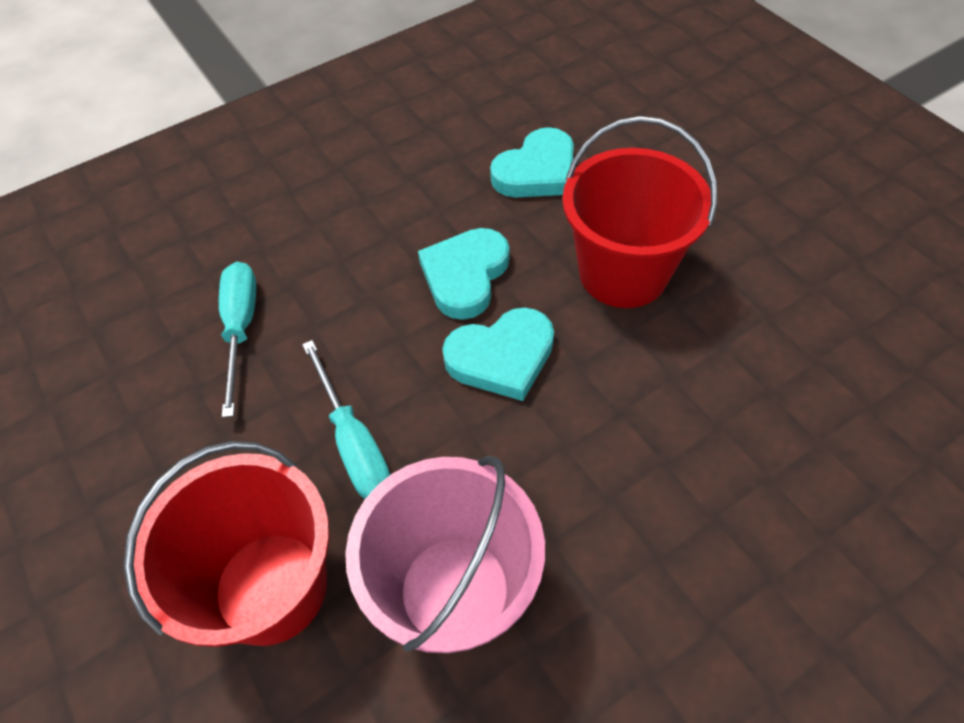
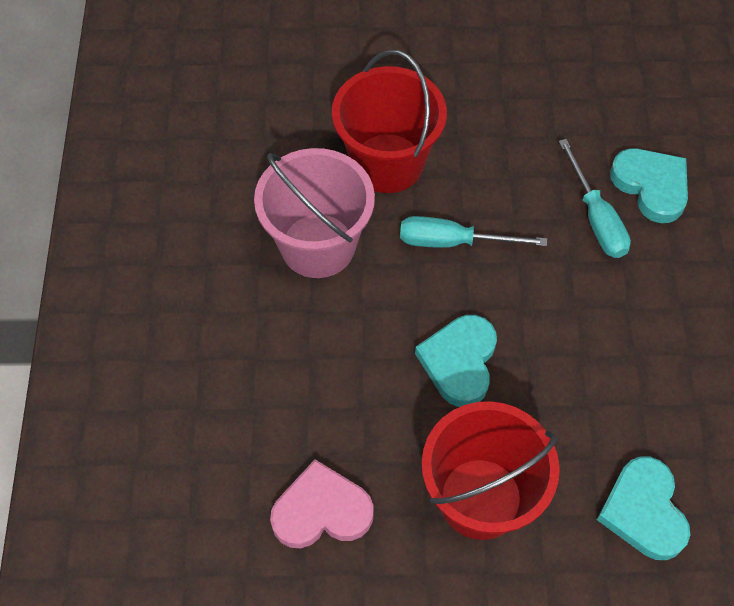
camera: 120 degrees right, 5 degrees up
turquoise screwdriver [219,262,256,418] -> turquoise screwdriver turned 45 degrees clockwise [559,139,631,258]
turquoise heart [418,228,510,320] -> turquoise heart moved to [610,149,688,223]
none -> pink heart [270,459,374,548]

